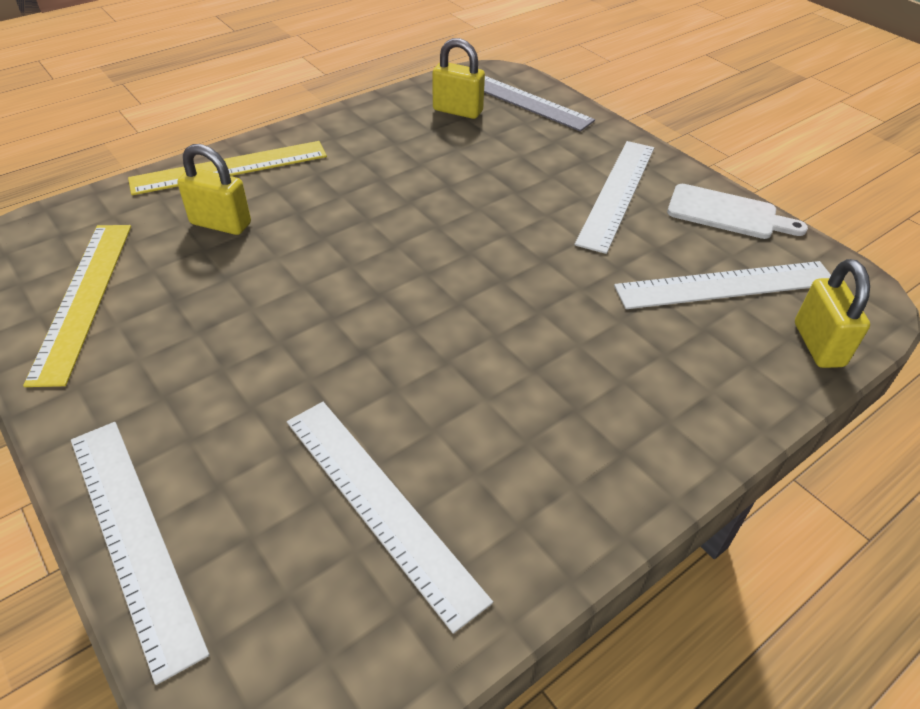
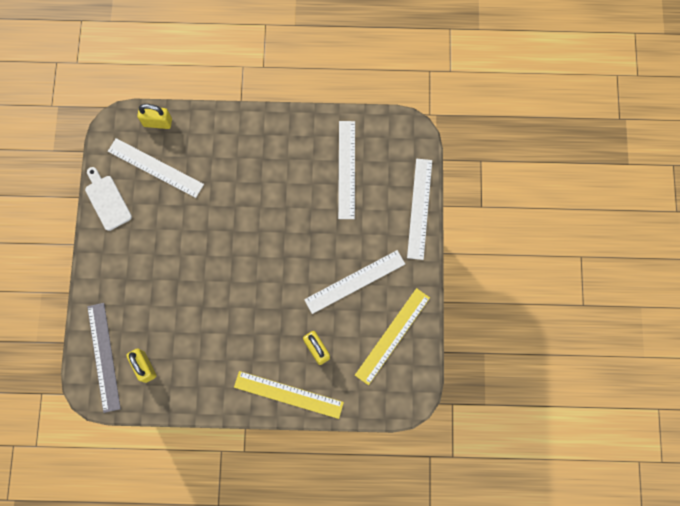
camera: 140 degrees left, 30 degrees up
white ruler [574,141,654,254] -> white ruler moved to [304,250,405,314]
yellow padlock [795,259,870,368] -> yellow padlock turned 60 degrees clockwise [137,104,172,129]

